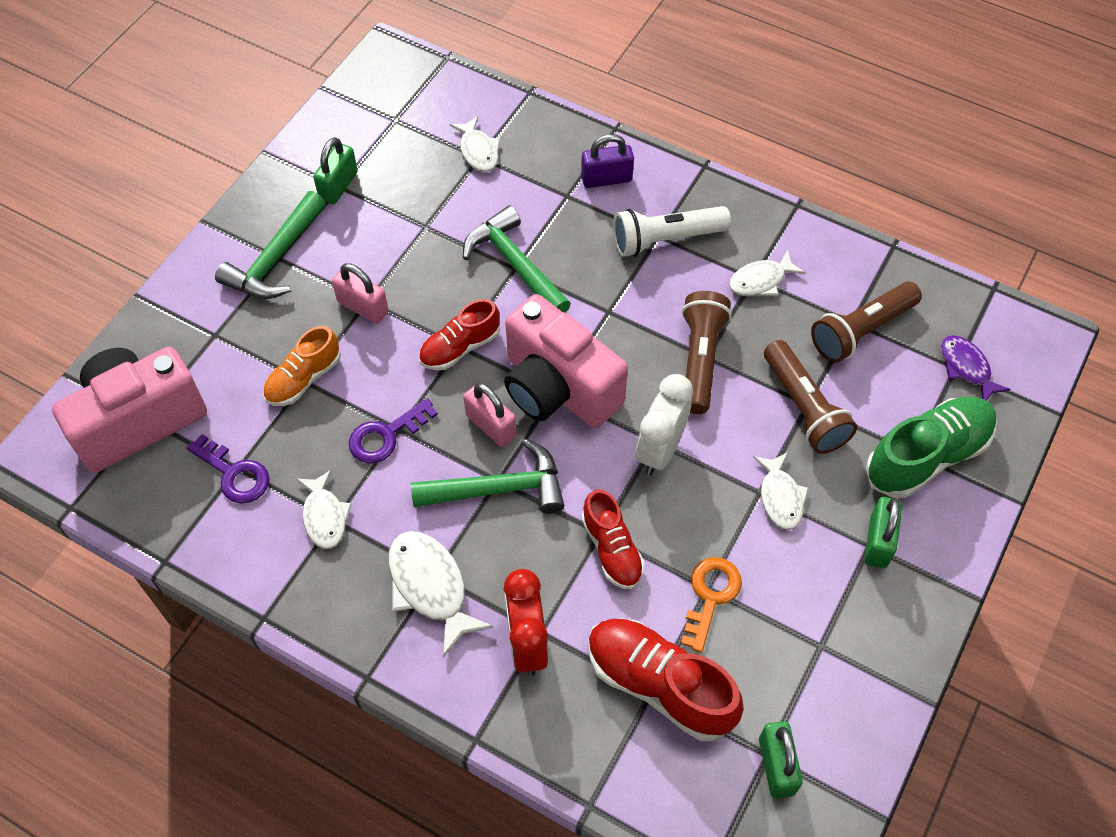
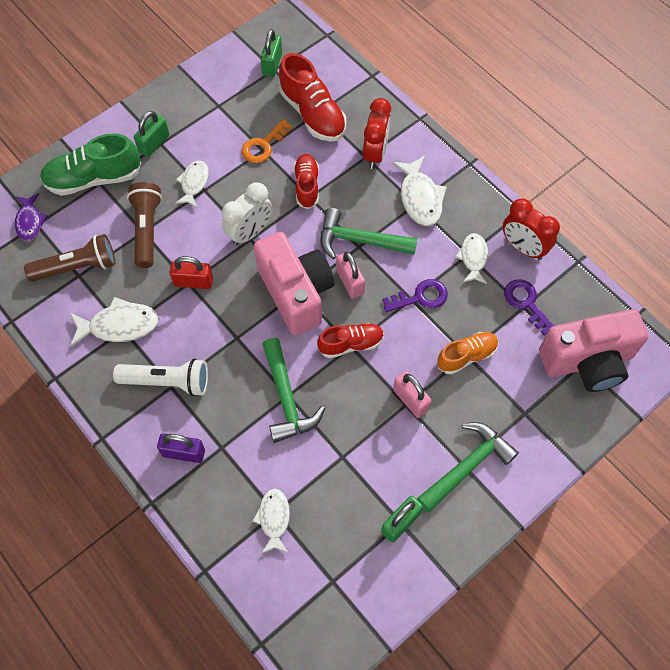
camera: 160 degrees left, 5 degrees up
brown flashlight [682,291,732,414] -> red padlock [170,256,213,289]
white fish [729,250,805,296] -> white fish [70,297,159,347], size x1.52
none -> red clock [503,198,560,260]

